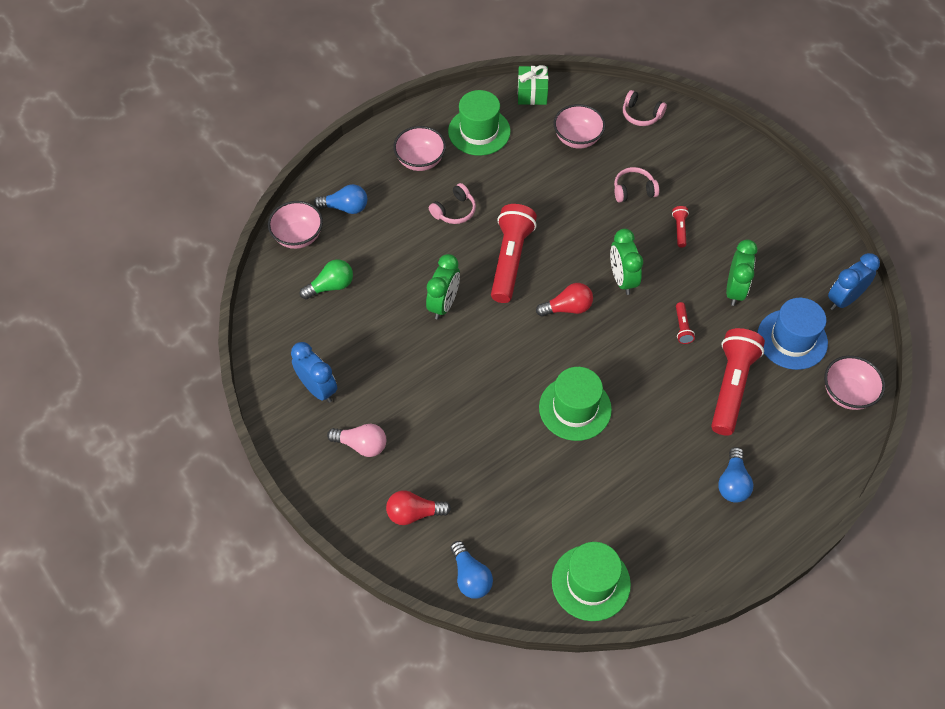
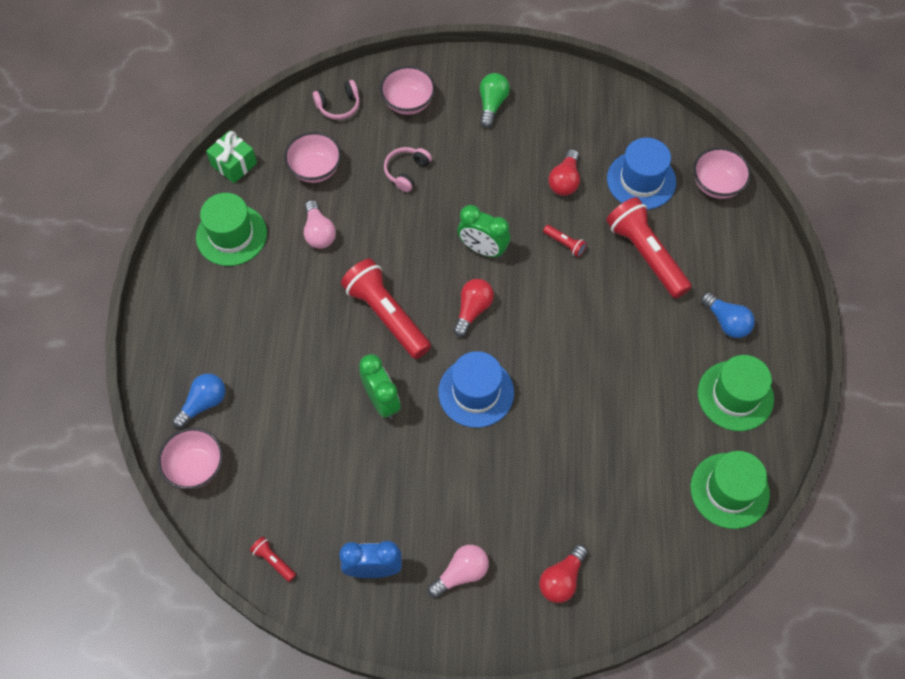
camera: 50 degrees left, 5 degrees up
green light bulb [300,259,353,299] -> green light bulb moved to [480,73,510,128]
pink bowl [393,126,446,171] -> pink bowl moved to [380,66,435,115]
pink headphones [429,183,476,224] -> none
blue light bulb [451,541,493,599] -> none
green hat [539,367,612,441] -> green hat moved to [698,355,774,431]
red flashlight [672,206,689,248] -> red flashlight moved to [250,537,296,582]
green clock [726,239,758,306] -> red light bulb [549,149,580,196]
blue clock [828,253,880,310] -> none
none -> pink light bulb [304,200,336,249]
none -> blue hat [438,351,514,428]

